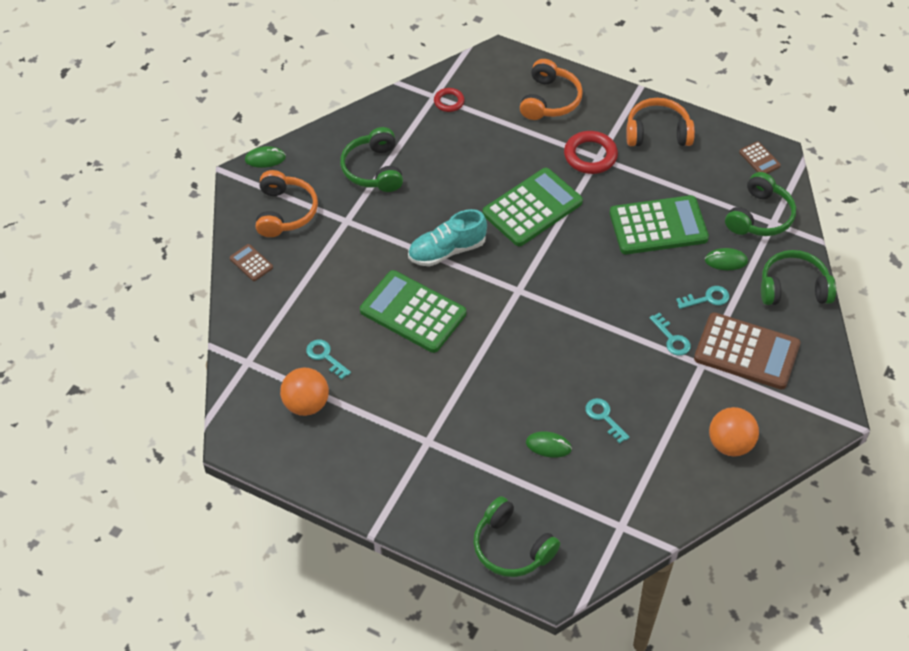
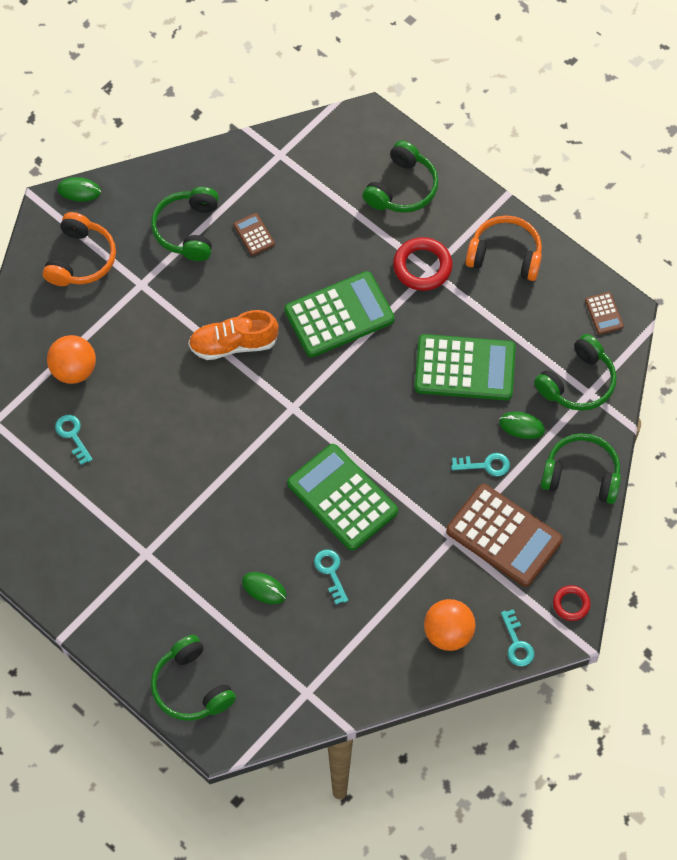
camera: 15 degrees right, 10 degrees up
brown calculator [230,244,273,281] -> brown calculator moved to [233,213,275,256]
orange ball [280,368,329,416] -> orange ball moved to [47,335,96,384]
green calculator [360,270,466,353] -> green calculator moved to [287,444,398,551]
turquoise shoe [408,209,487,266] -> orange shoe [188,310,278,360]
red ring [434,88,464,112] -> red ring moved to [553,585,591,621]
orange headphones [520,59,583,120] -> green headphones [363,140,439,213]
turquoise key [649,312,691,356] -> turquoise key moved to [501,609,534,666]

